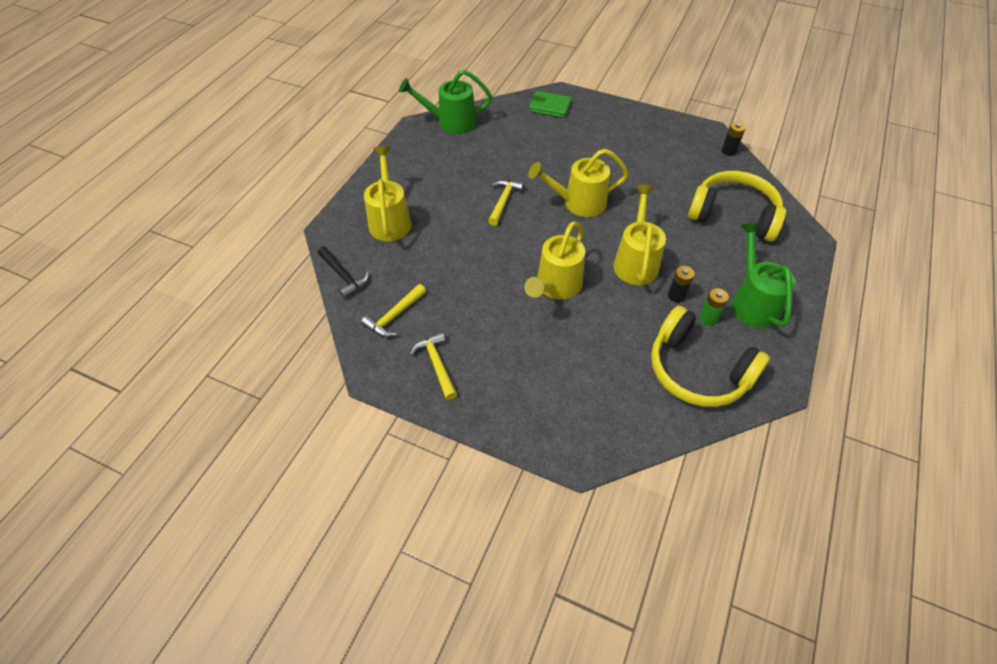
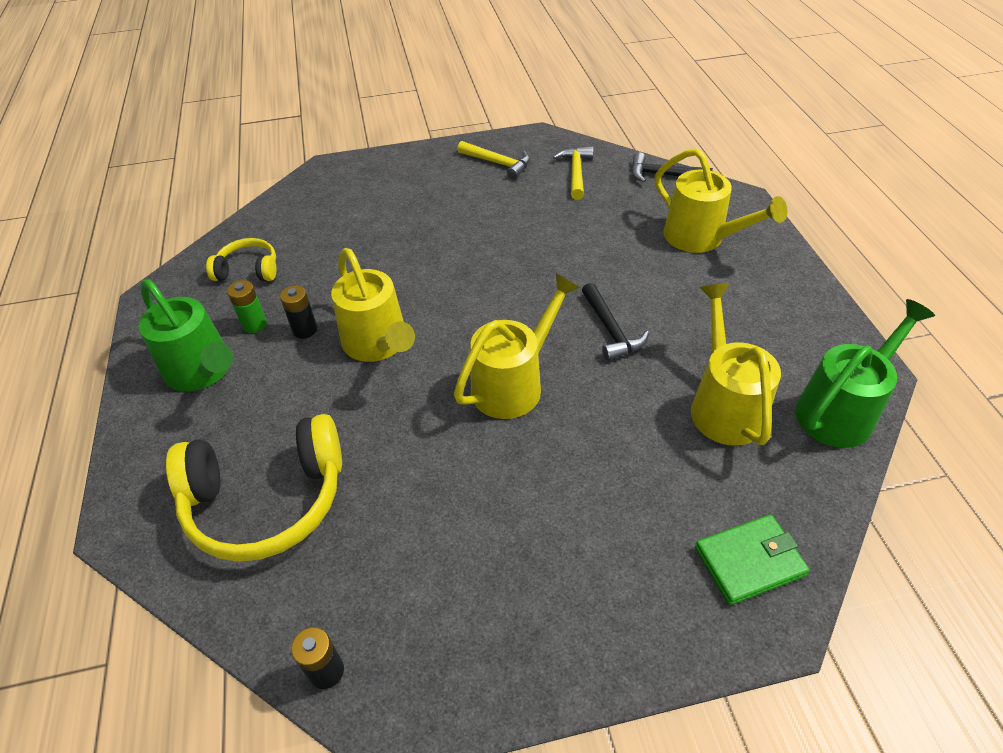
camera: 145 degrees right, 5 degrees down
yellow hammer [488,179,524,226] -> black hammer [582,283,649,361]
yellow watering can [524,221,585,299] -> yellow watering can moved to [691,283,781,446]
yellow headphones [651,306,770,407] -> yellow headphones [206,238,276,281], size x0.52

